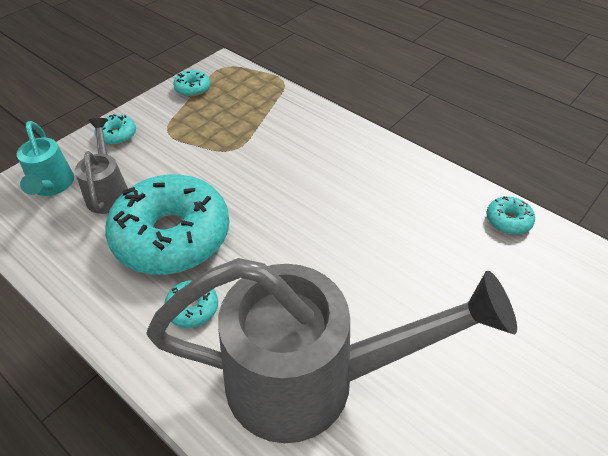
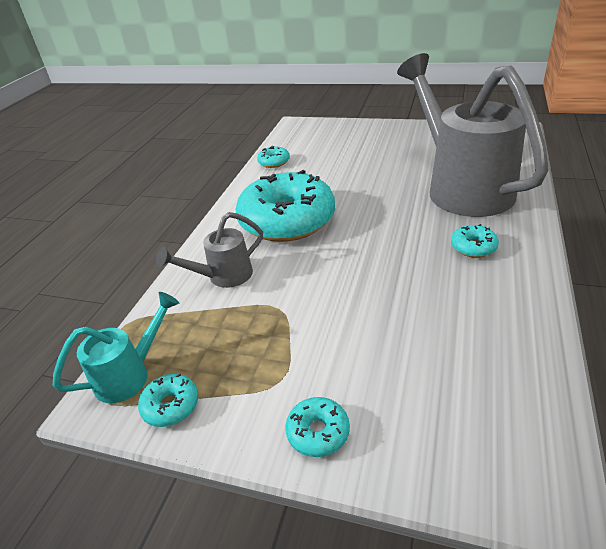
camera: 110 degrees left, 10 degrees down
turquoise watering can [17,121,74,196] -> turquoise watering can moved to [53,292,179,403]
grey watering can [75,118,128,214] -> grey watering can moved to [156,212,263,288]
turquoise donut [105,174,229,275] -> turquoise donut moved to [236,170,335,242]

